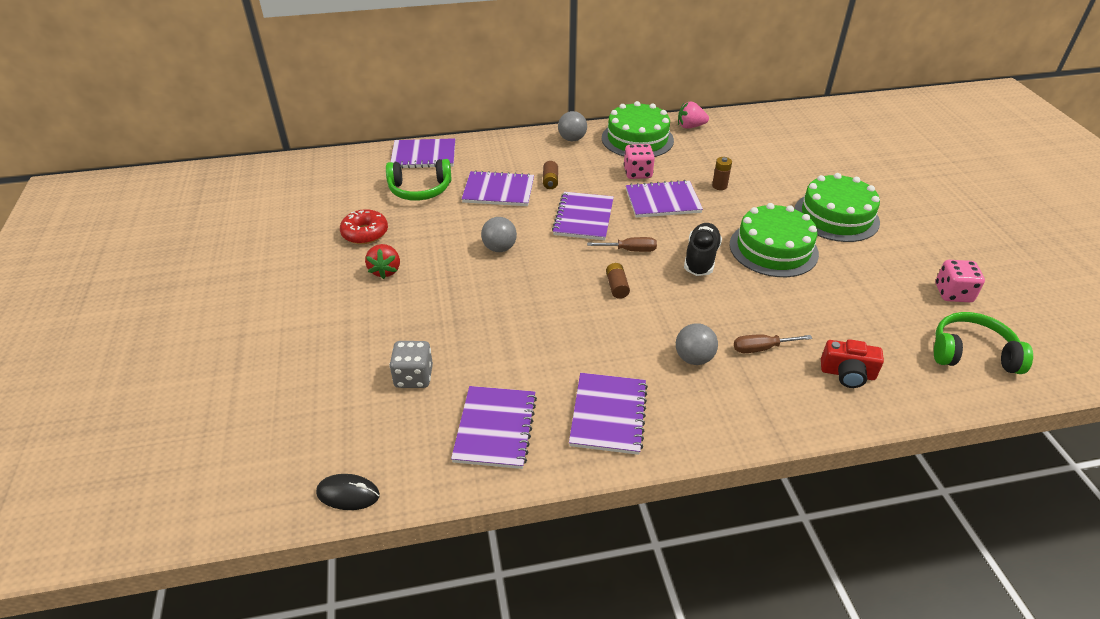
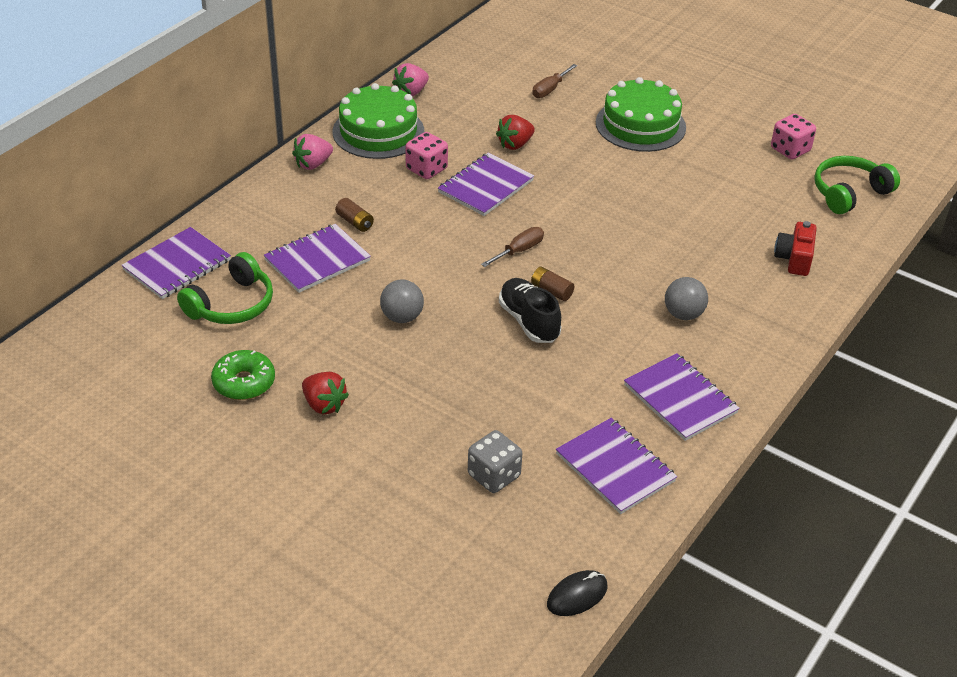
camera: 45 degrees left, 0 degrees up
red donut [340,209,388,244] -> green donut [211,350,275,400]
purple notebook [552,192,614,240] -> none
grey ball [558,111,587,141] -> pink strawberry [292,134,333,170]
black shoe [684,223,722,276] -> black shoe moved to [499,278,561,343]
brown battery [712,157,732,190] -> red strawberry [496,115,535,150]
green cake [730,203,819,277] -> none
brown screwdriver [734,334,813,353] -> brown screwdriver moved to [532,64,577,98]
red camera [821,339,884,388] -> red camera turned 135 degrees clockwise [774,221,817,276]

